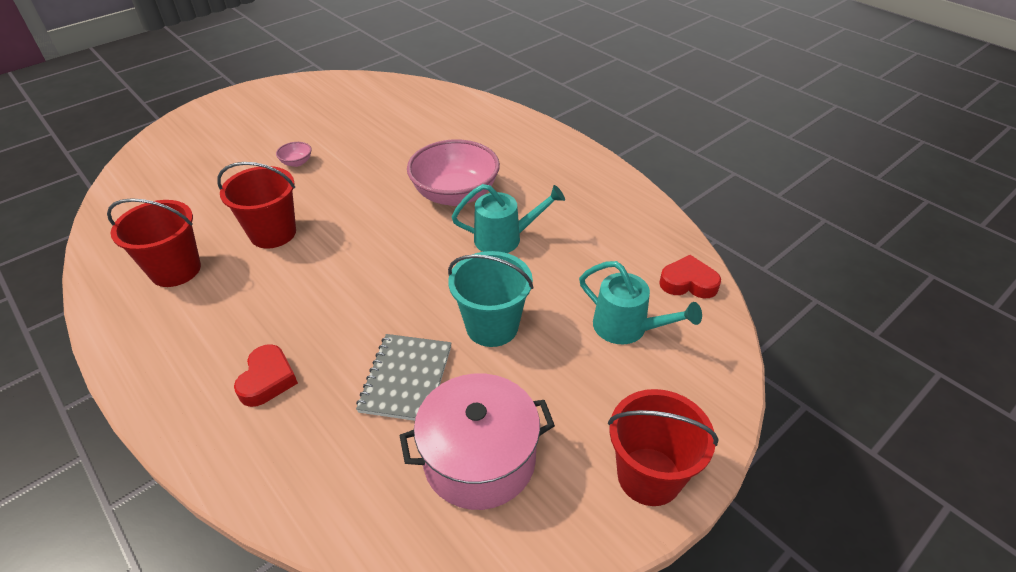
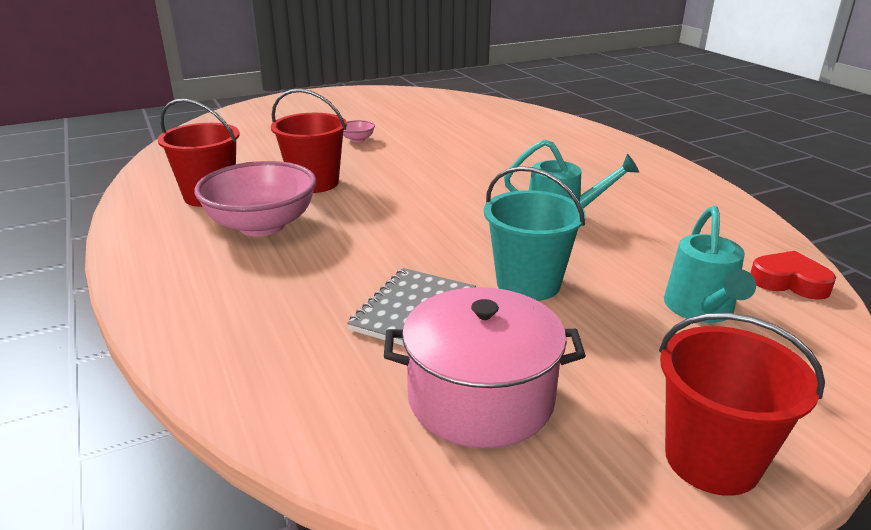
camera: 15 degrees right, 15 degrees down
red heart [234,344,298,407] -> none
pink bowl [407,139,500,206] -> pink bowl moved to [194,161,316,236]
turquoise watering can [579,261,702,344] -> turquoise watering can turned 45 degrees clockwise [664,206,756,323]

